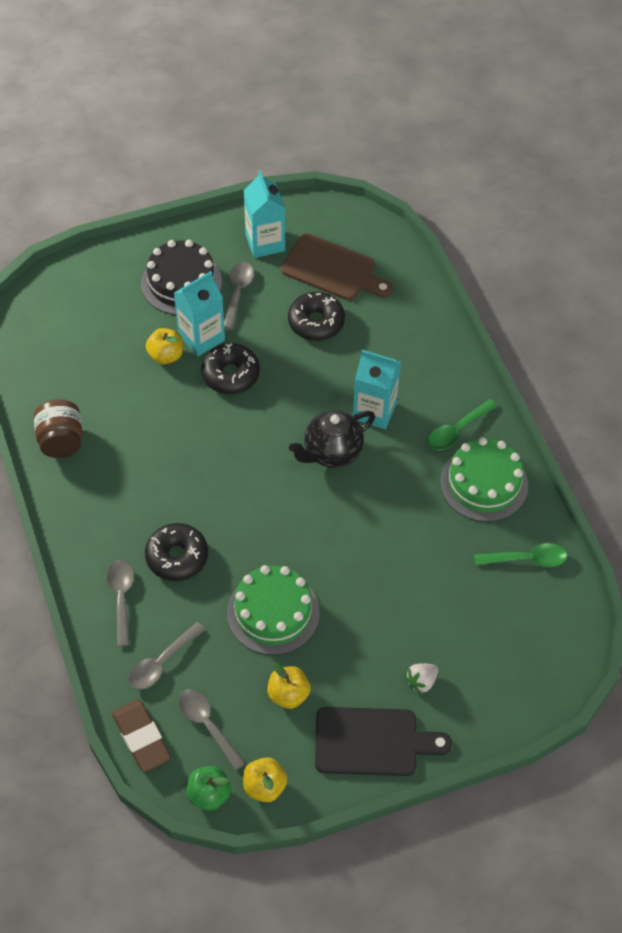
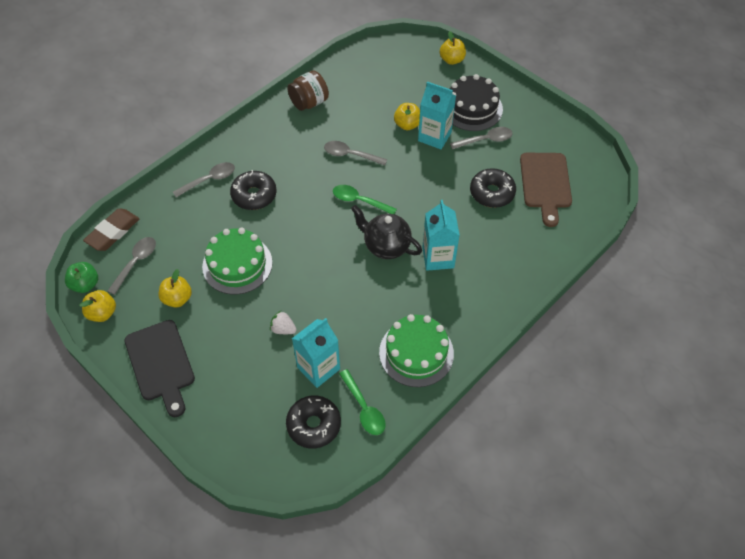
camera: 65 degrees right, 0 degrees up
grey spoon [128,622,205,690] -> grey spoon moved to [324,141,387,166]
black donut [201,343,260,394] -> black donut moved to [286,395,341,449]
turquoise carton [244,171,285,258] -> turquoise carton moved to [292,318,340,388]
white strawberry [405,663,438,694] -> white strawberry moved to [270,311,297,334]
green spoon [428,399,497,450] -> green spoon moved to [333,185,397,214]
none -> yellow apple [440,31,466,65]

